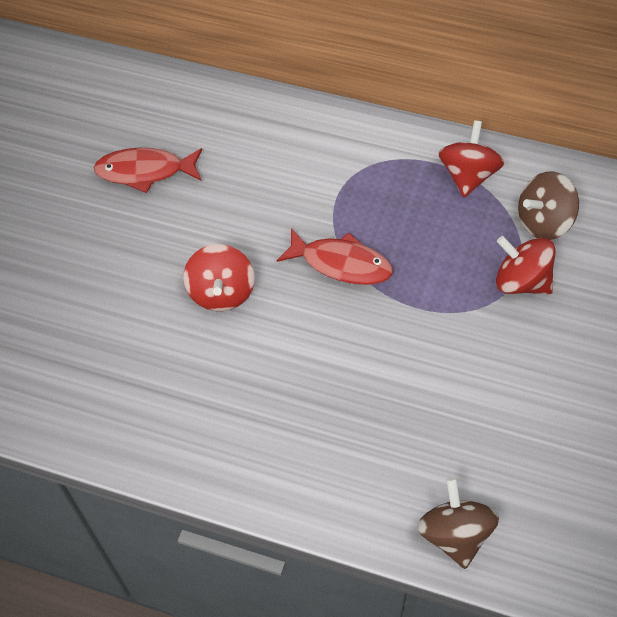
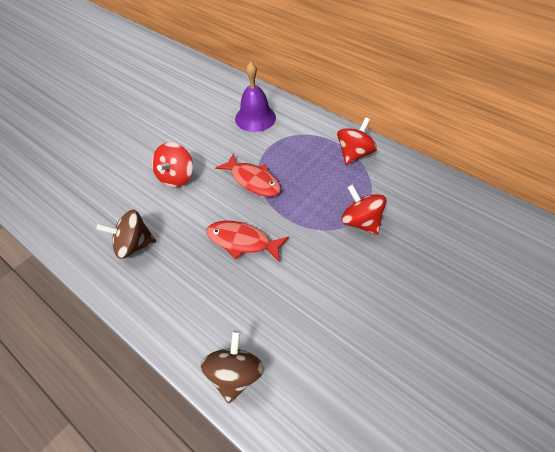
camera: 20 degrees right, 5 degrees down
red fish [94,148,202,193] -> red fish moved to [206,221,289,262]
brown spinning top [518,171,579,240] -> brown spinning top moved to [96,210,156,259]
none -> purple bell [235,62,276,132]

